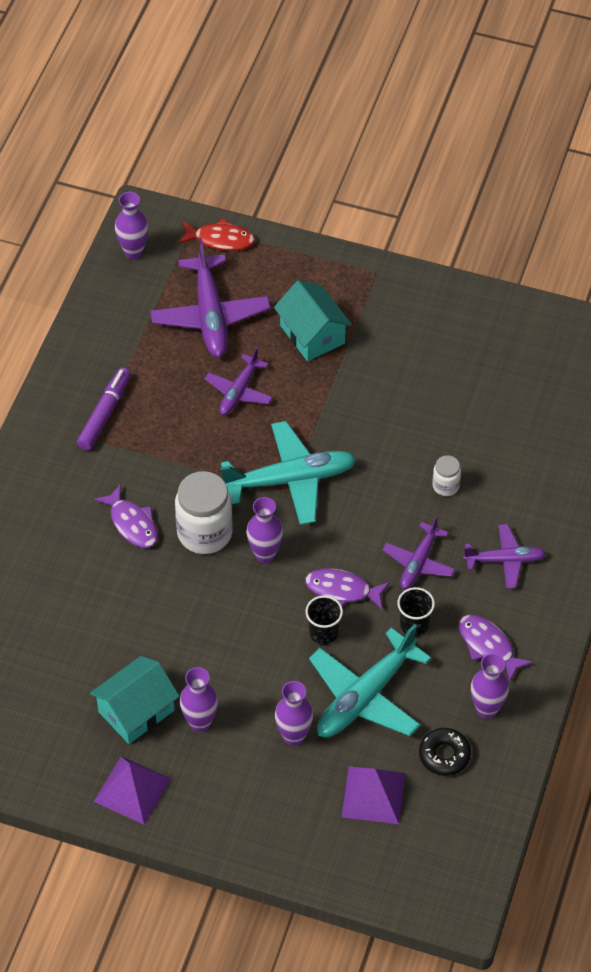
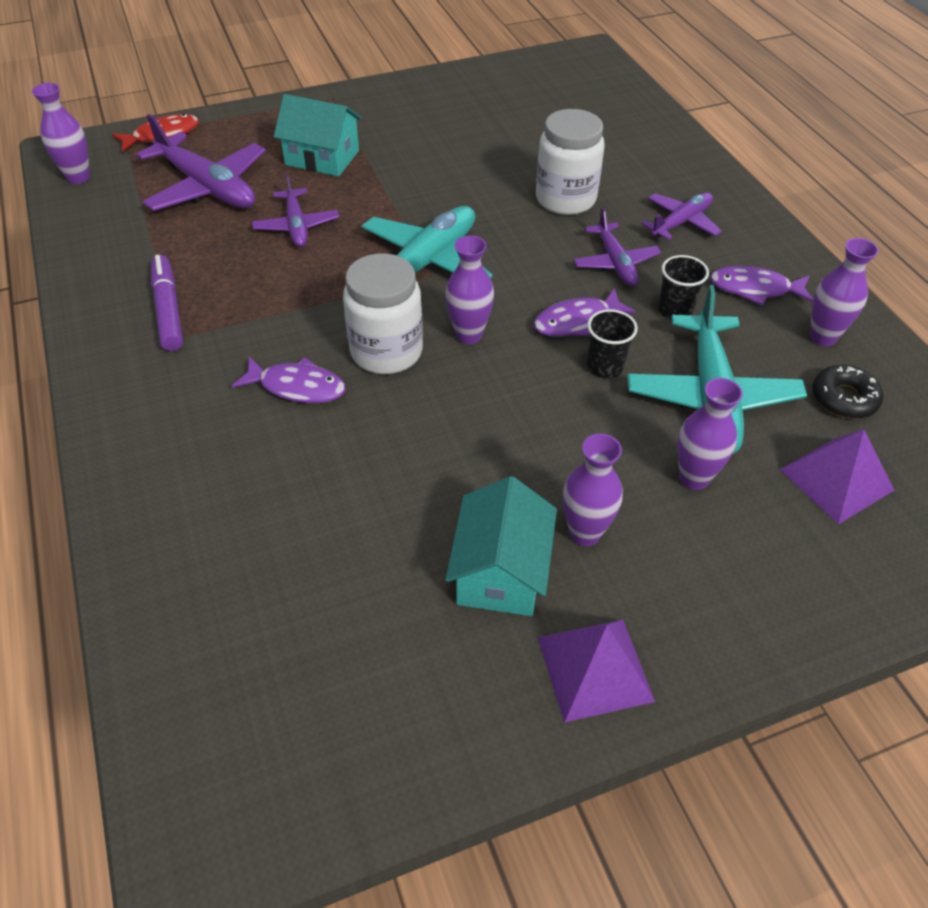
camera: 40 degrees left, 5 degrees down
white jar [432,455,461,496] -> white jar [536,109,605,215], size x2.00

